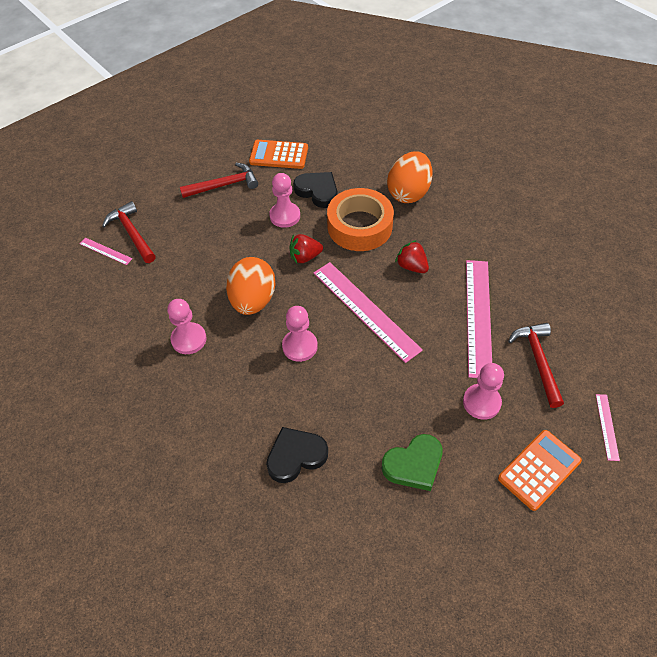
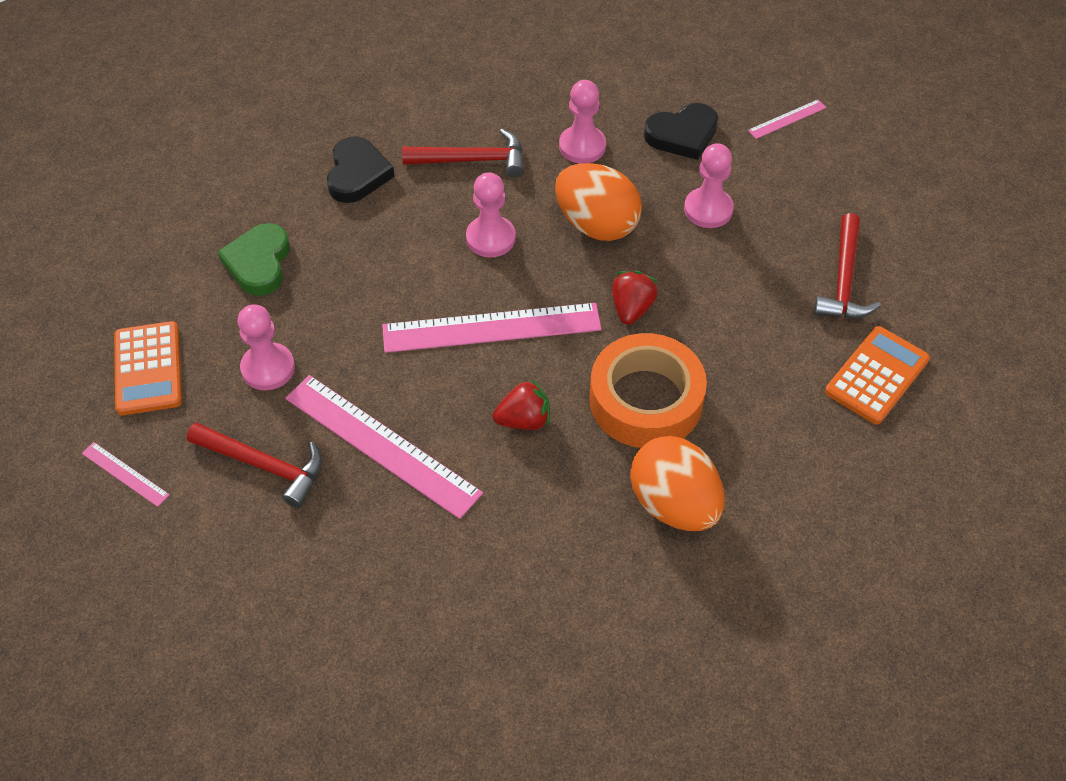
camera: 120 degrees right, 0 degrees up
red hammer [102,201,156,263] -> red hammer moved to [402,129,524,177]
pink pawn [269,173,300,228] -> pink pawn moved to [684,143,734,228]
black heart [293,172,337,208] -> black heart moved to [644,103,718,160]

